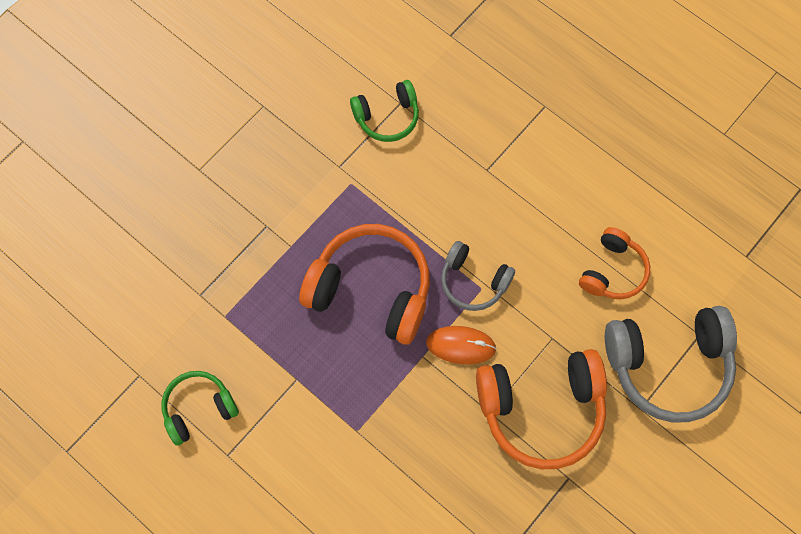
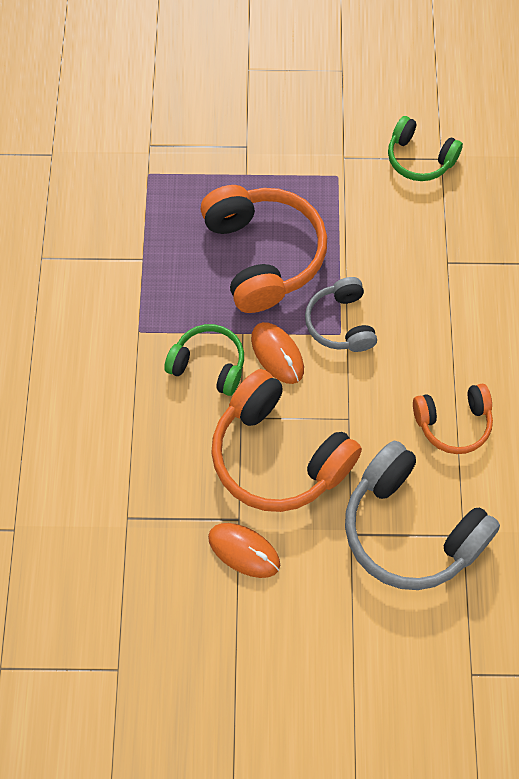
camera: 50 degrees right, 5 degrees down
green headphones [161,371,239,446] -> green headphones moved to [164,324,244,396]
none -> orange mouse [208,523,280,578]

